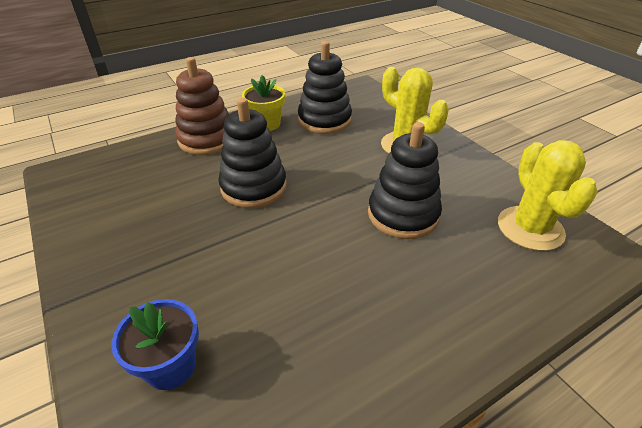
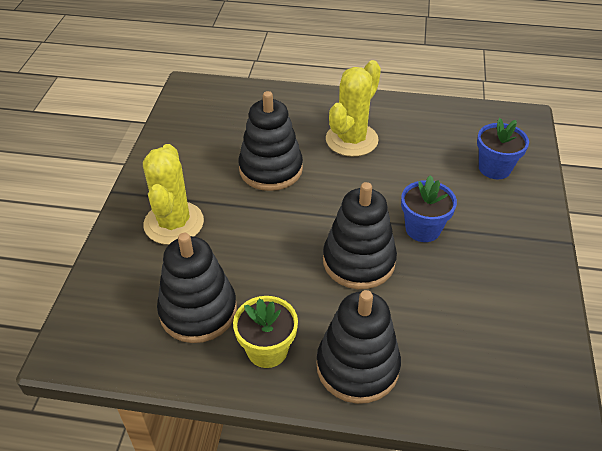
camera: 140 degrees left, 5 degrees up
brown stacking toy [175,57,229,155] -> black stacking toy [317,290,401,404]
yellow cactus [498,140,598,251] -> yellow cactus moved to [326,60,381,157]
none -> blue flower pot [401,175,457,242]

